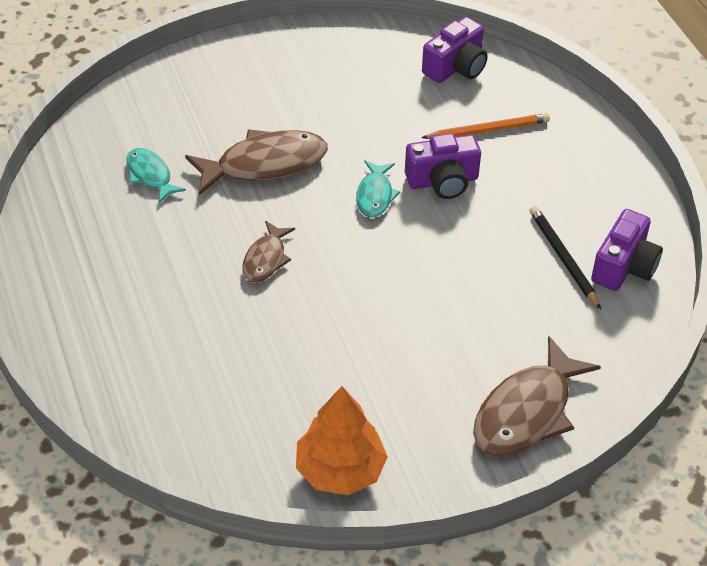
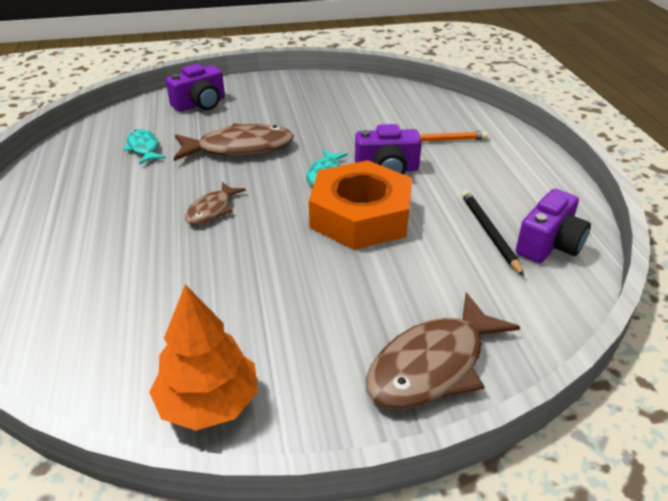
camera: 10 degrees right, 10 degrees down
purple camera [422,17,488,83] -> purple camera moved to [166,64,225,112]
none -> orange nut [309,160,412,250]

